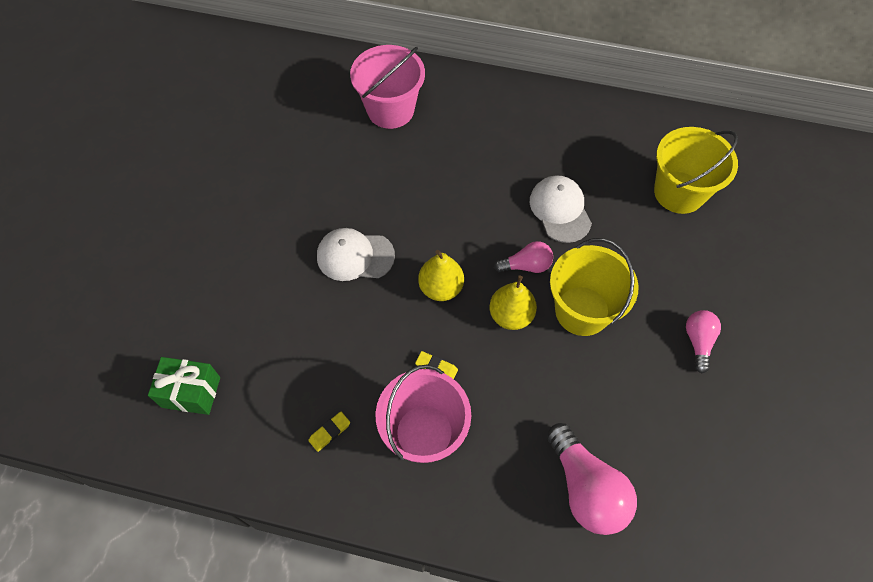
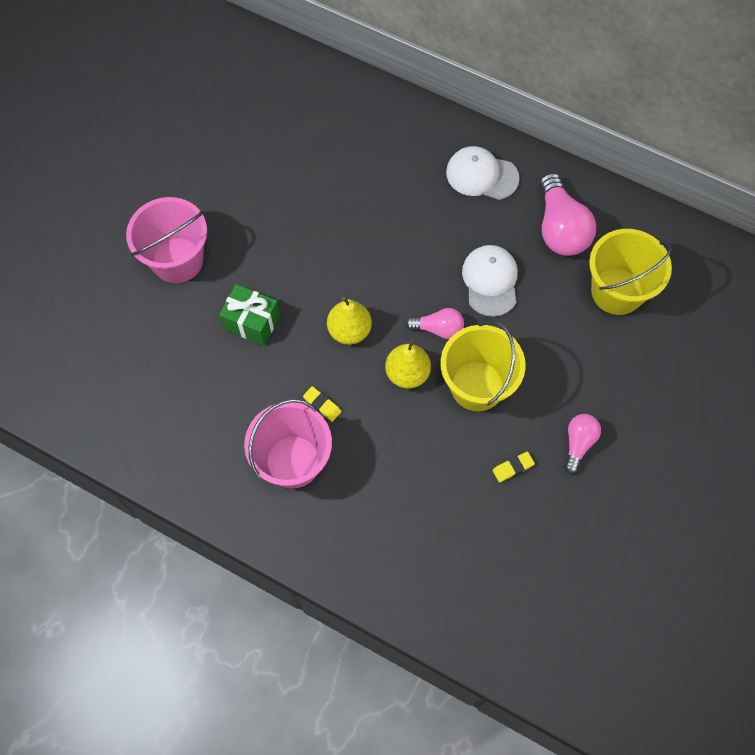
camera: 15 degrees right, 5 degrees up
green gift [148,357,220,415] -> green gift moved to [219,284,280,346]
yellow eraser [308,412,350,452] -> yellow eraser moved to [492,451,535,483]
white cap [317,228,395,281] -> white cap moved to [446,146,520,200]
pink bucket [350,45,425,129] -> pink bucket moved to [126,197,207,283]
pink light bulb [547,423,637,535] -> pink light bulb moved to [539,173,596,256]

